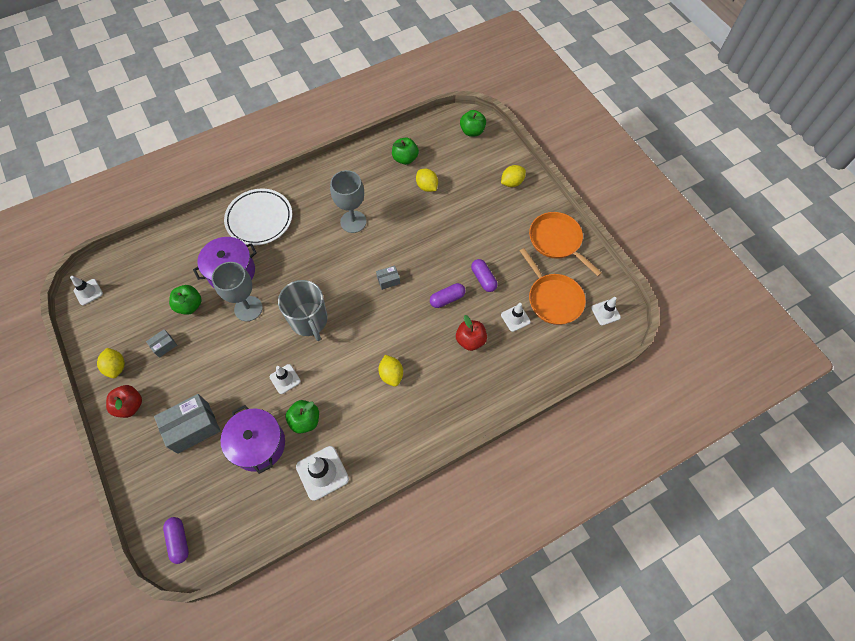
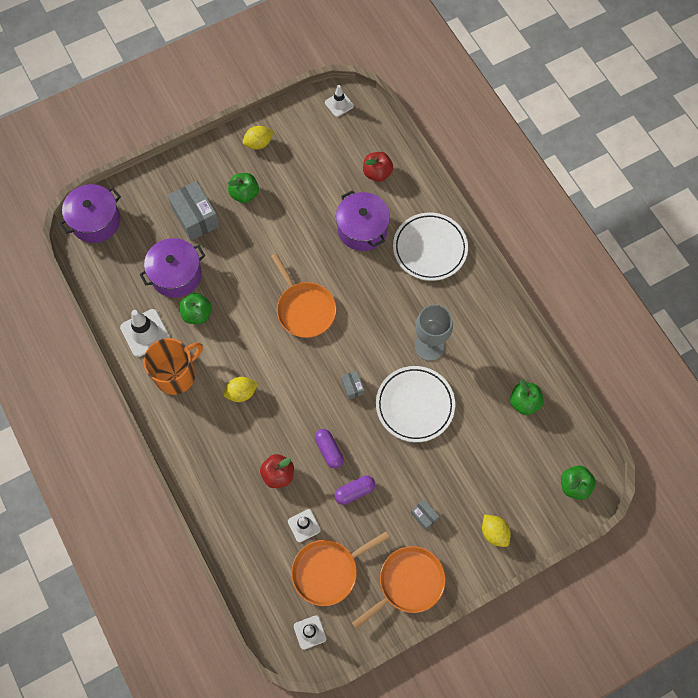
camera: 90 degrees right, 5 degrees up
red apple [106,385,142,418] -> red apple moved to [363,152,393,182]
grey box [146,329,177,358] -> grey box moved to [411,499,440,530]
purple capsule [163,517,189,564] -> purple pot [59,184,121,243]
green apple [169,285,202,315] -> green apple moved to [228,173,259,203]
grey goblet [212,262,263,321] -> none
white traffic cone [270,364,301,394] -> none
grey mug [278,280,328,341] -> orange pan [271,253,336,338]
yellow lemon [416,169,438,192] -> none
none -> orange mug [143,338,203,395]
none -> white plate [376,366,455,442]

